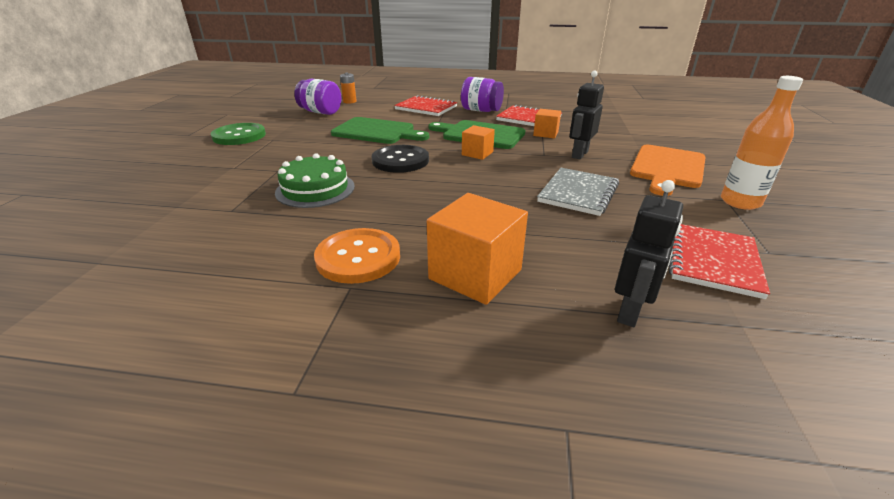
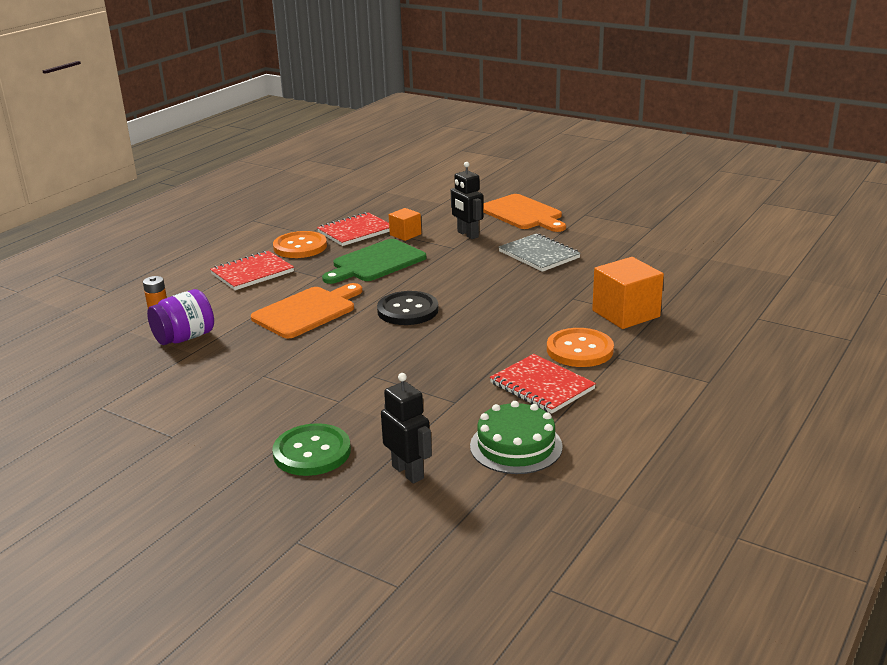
camera: 65 degrees left, 5 degrees down
green button [211,123,266,145] -> green button moved to [272,423,351,476]
green cake [275,153,355,208] -> green cake moved to [470,401,563,474]
green cutting board [331,117,429,144] -> orange cutting board [251,283,362,338]
purple jar [461,77,504,112] -> orange button [273,231,327,258]
orange cube [462,125,495,160] -> none
black robot [615,180,683,327] -> black robot moved to [381,373,432,483]
red notebook [669,224,770,299] -> red notebook moved to [490,354,596,414]
orange bottle [721,76,803,210] -> none

